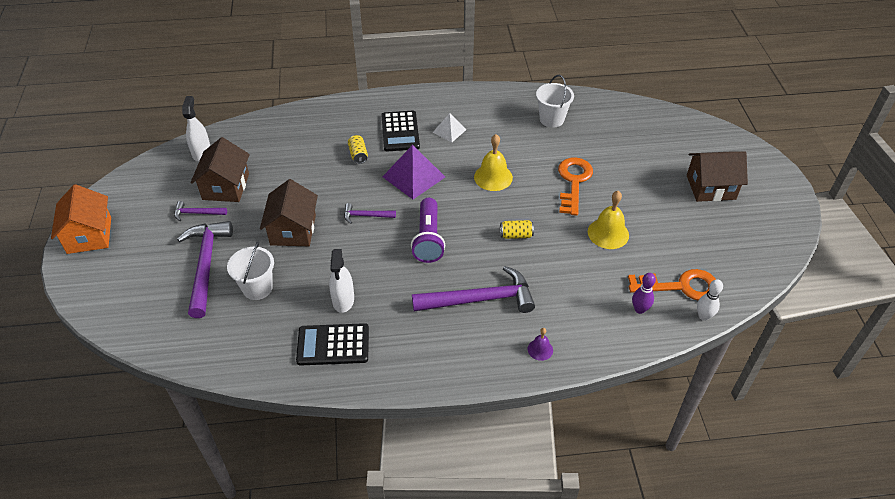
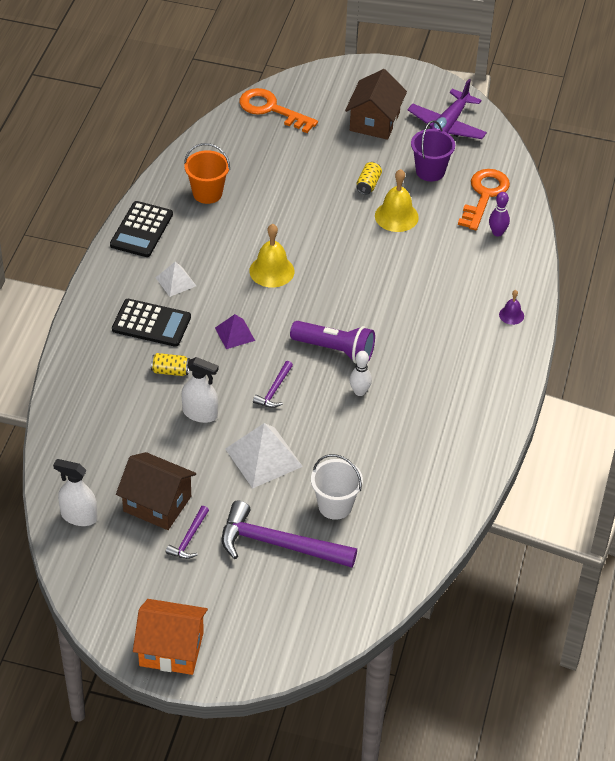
camera: 70 degrees left, 0 degrees up
brown house [260,179,318,246] -> white pyramid [225,423,303,488]
black calculator [296,323,369,366] -> black calculator moved to [110,201,173,257]
white spray bottle [329,249,354,313] -> white spray bottle moved to [181,357,219,423]
purple pyramid [383,145,445,199] -> purple pyramid [215,314,255,349], size x0.58
purple hammer [412,266,535,313] -> none
yellow can [500,220,534,239] -> yellow can moved to [356,162,382,195]
white bucket [536,75,574,128] -> orange bucket [184,143,230,204]
orange key [558,157,593,216] -> orange key moved to [239,88,318,133]
white bowling pin [697,280,723,321] -> white bowling pin moved to [349,351,372,396]
none -> purple plane [408,79,487,139]
none -> purple bucket [411,120,455,181]

